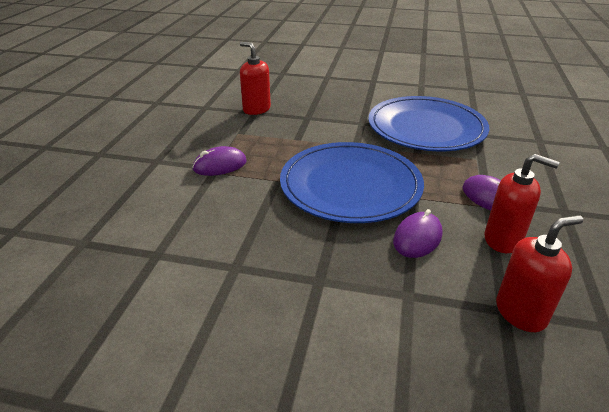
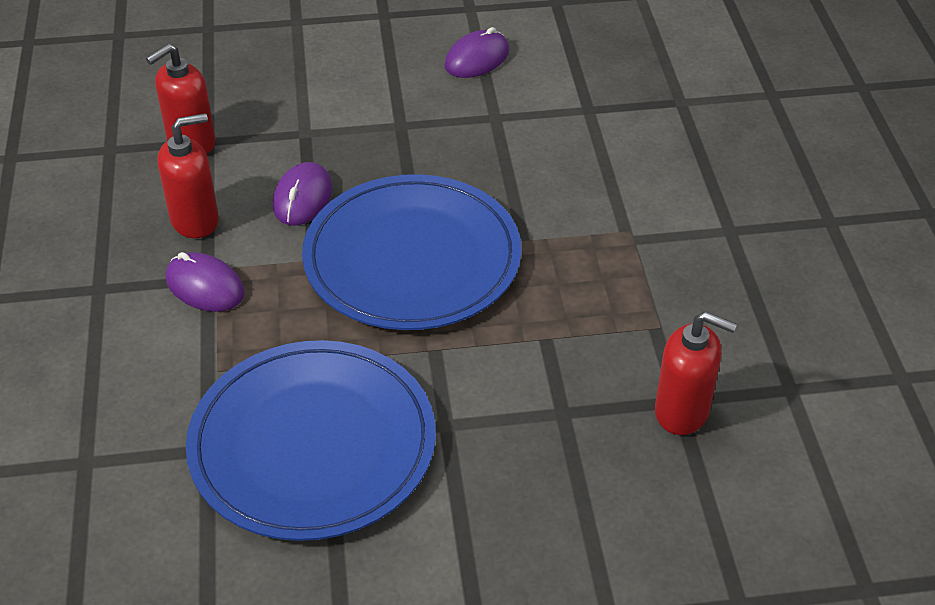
camera: 160 degrees right, 10 degrees up
purple mouse [192,146,247,176] -> purple mouse moved to [444,27,509,78]
red soap dispenser [485,154,560,253] -> red soap dispenser turned 150 degrees clockwise [157,113,219,238]

